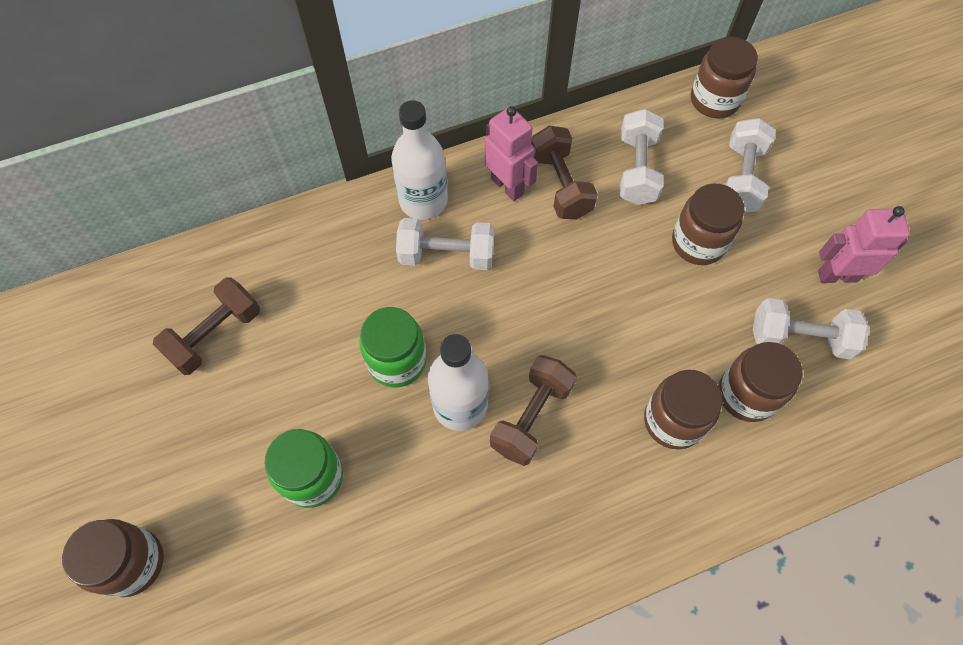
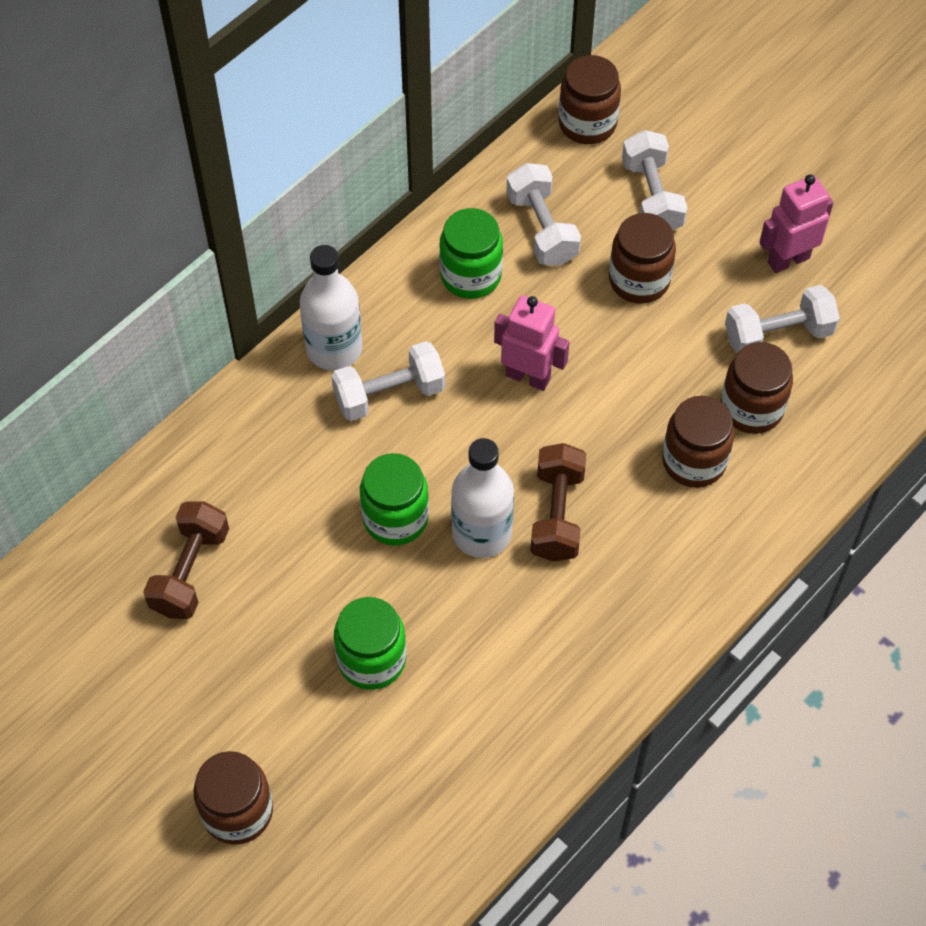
camera: 25 degrees left, 5 degrees down
pink robot [484,106,538,201] -> pink robot moved to [494,295,569,391]
brown dumbbell [531,126,598,219] -> green jar [439,208,503,299]

